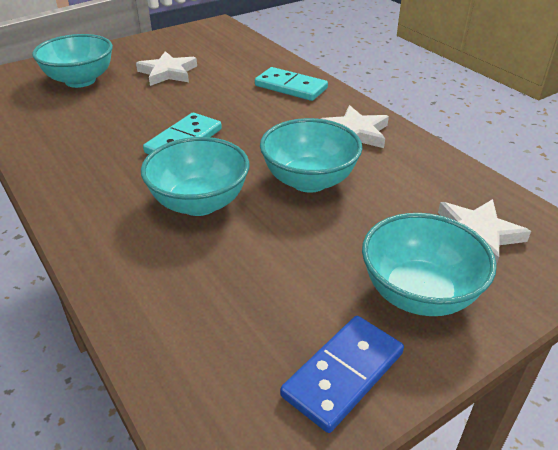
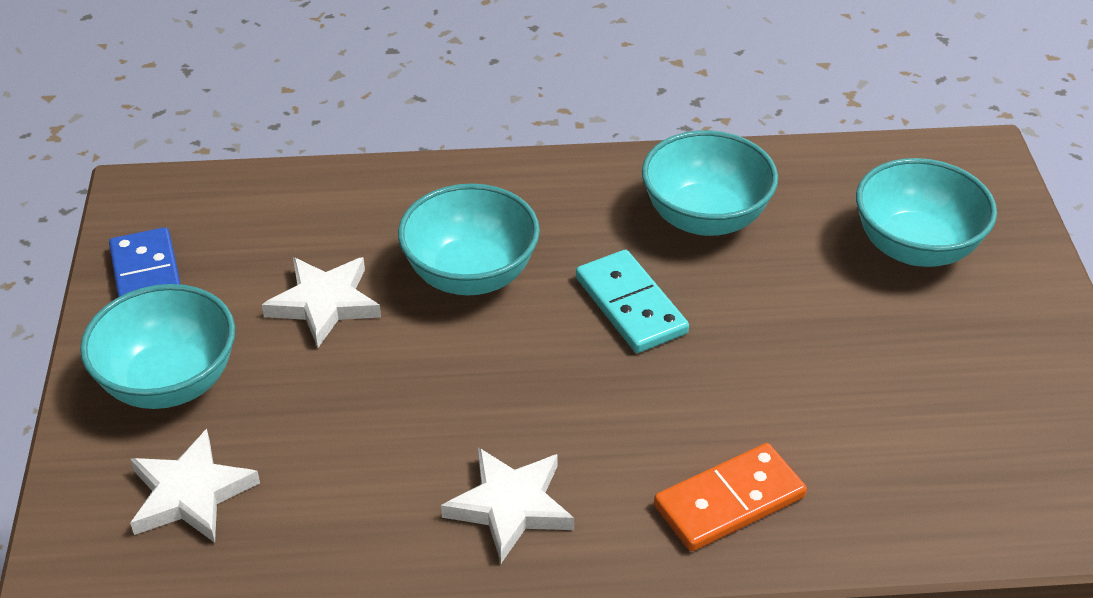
camera: 120 degrees right, 5 degrees up
white star [136,51,197,86] -> white star moved to [262,257,381,348]
turquoise domino [255,67,328,101] -> orange domino [654,443,807,551]
turquoise bowl [260,118,363,193] -> turquoise bowl moved to [642,130,778,236]

